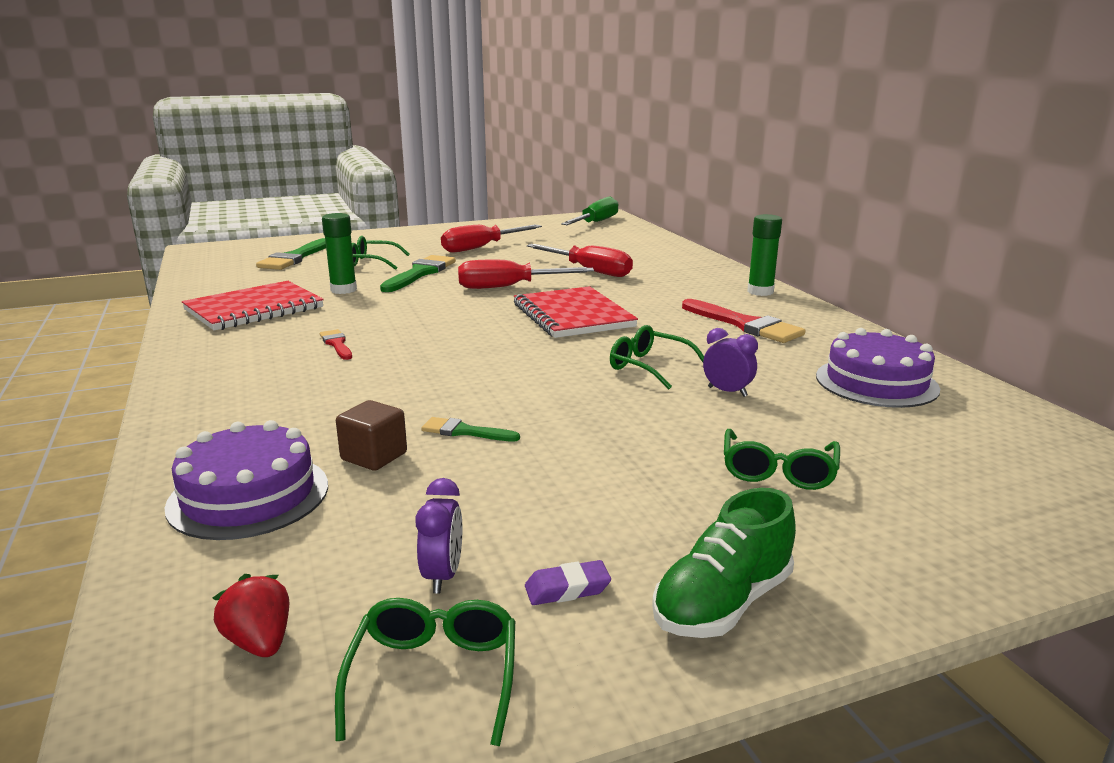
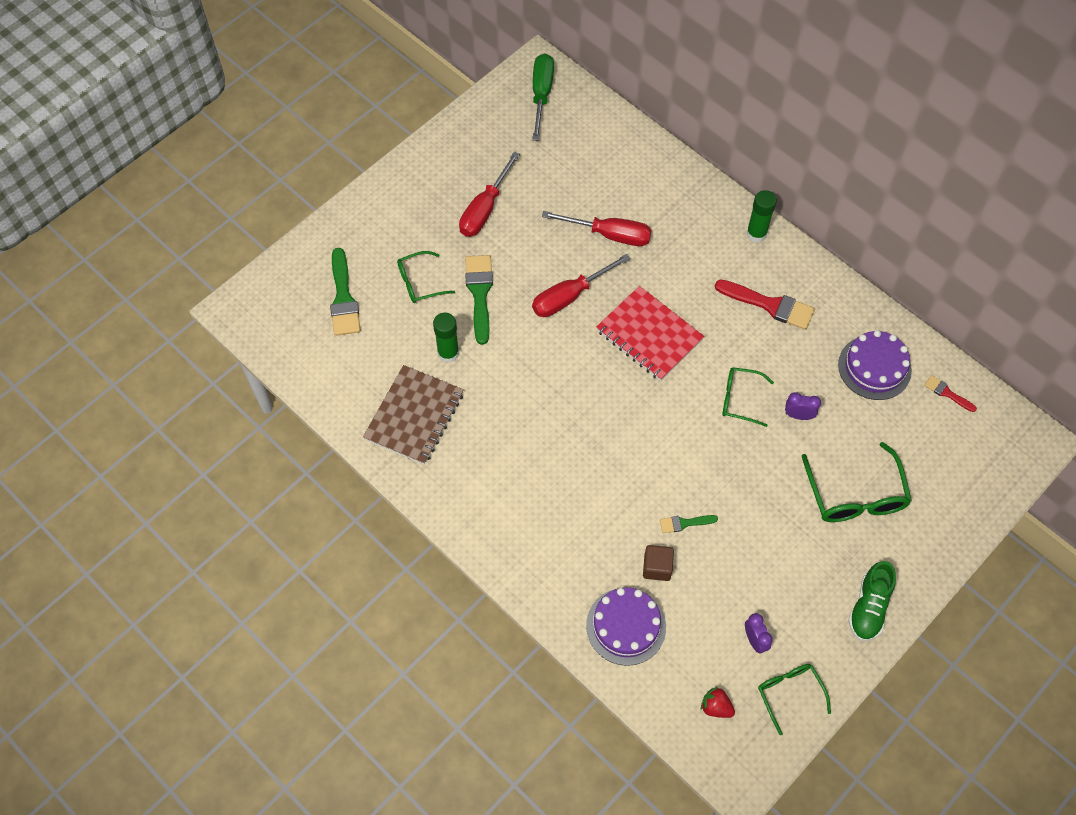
camera: 25 degrees left, 40 degrees up
red notebook [182,281,324,330] -> brown notebook [363,365,464,465]
red brush [320,329,352,360] -> red brush moved to [924,375,977,412]
purple eraser [525,560,611,605] -> none
green glasses [724,429,840,490] -> green glasses [802,442,912,522], size x1.62

